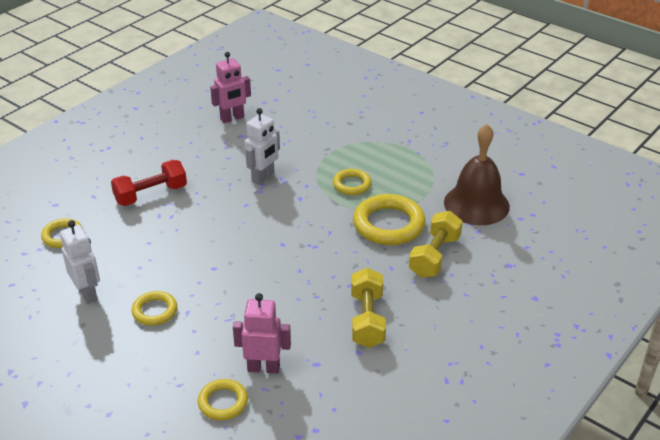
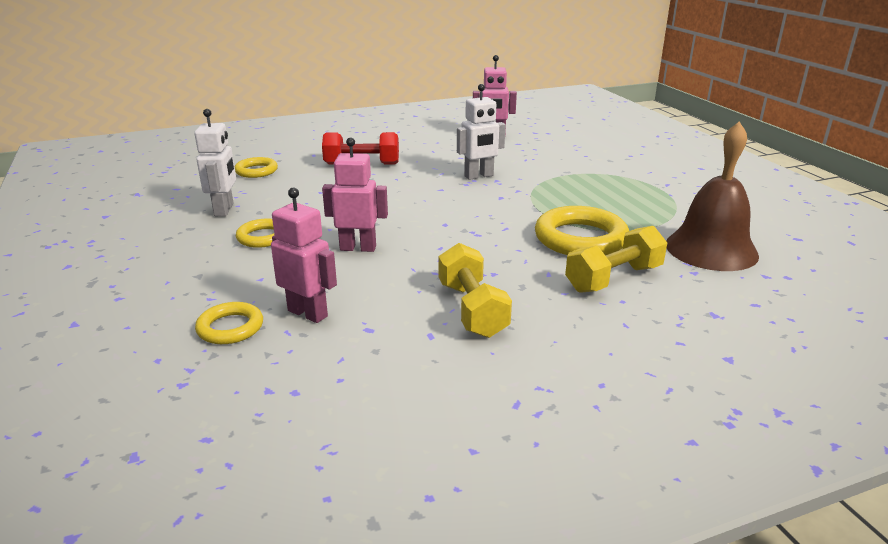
camera: 30 degrees right, 10 degrees down
yellow ring [333,169,371,195] -> none
yellow dumbbell [351,268,386,348] -> yellow dumbbell turned 45 degrees counterclockwise [438,243,512,338]
none -> pink robot [322,137,388,252]

